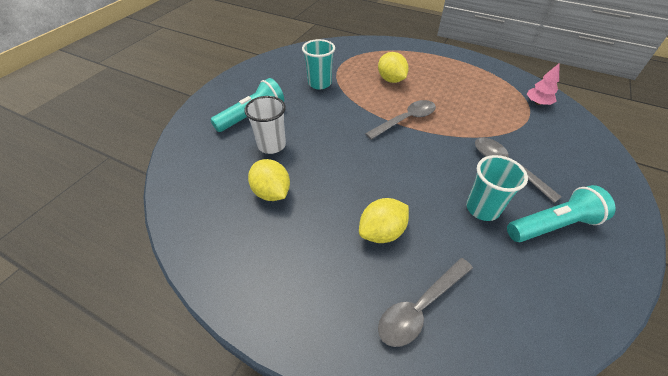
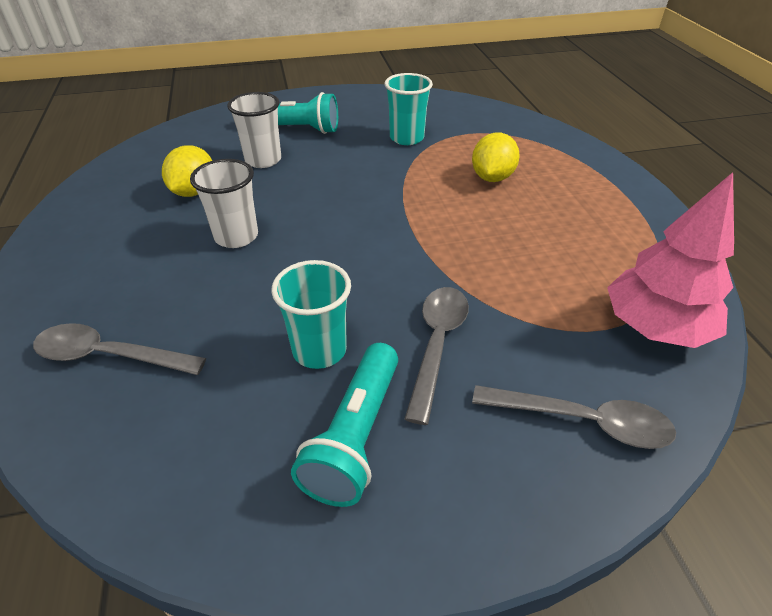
camera: 50 degrees right, 5 degrees down
yellow lemon [359,198,409,243] -> none
grey spoon [365,100,436,140] -> grey spoon moved to [472,385,676,449]
turquoise flashlight [507,185,615,242] -> turquoise flashlight turned 75 degrees clockwise [291,343,398,507]
pink tree [527,63,560,105] -> pink tree [607,172,734,348], size x1.92
none -> white cup [190,159,258,248]

